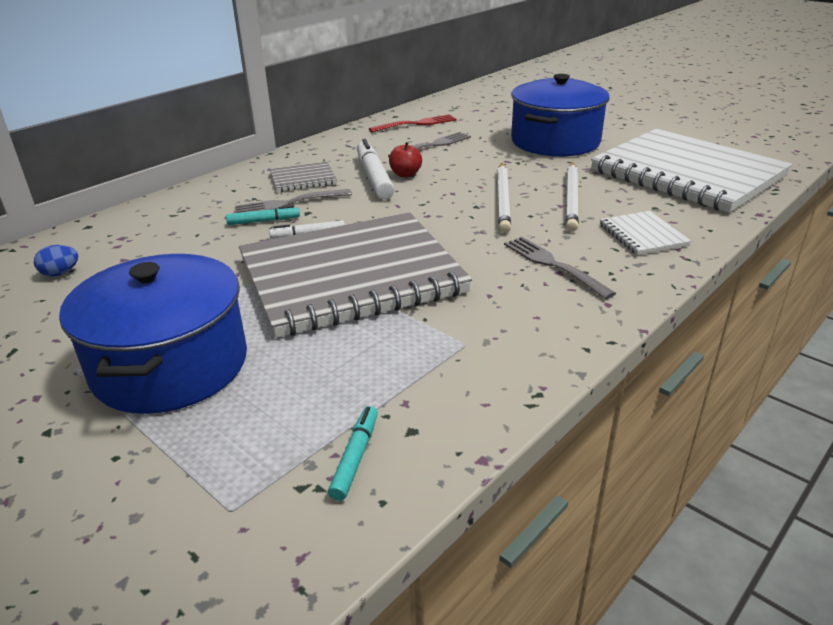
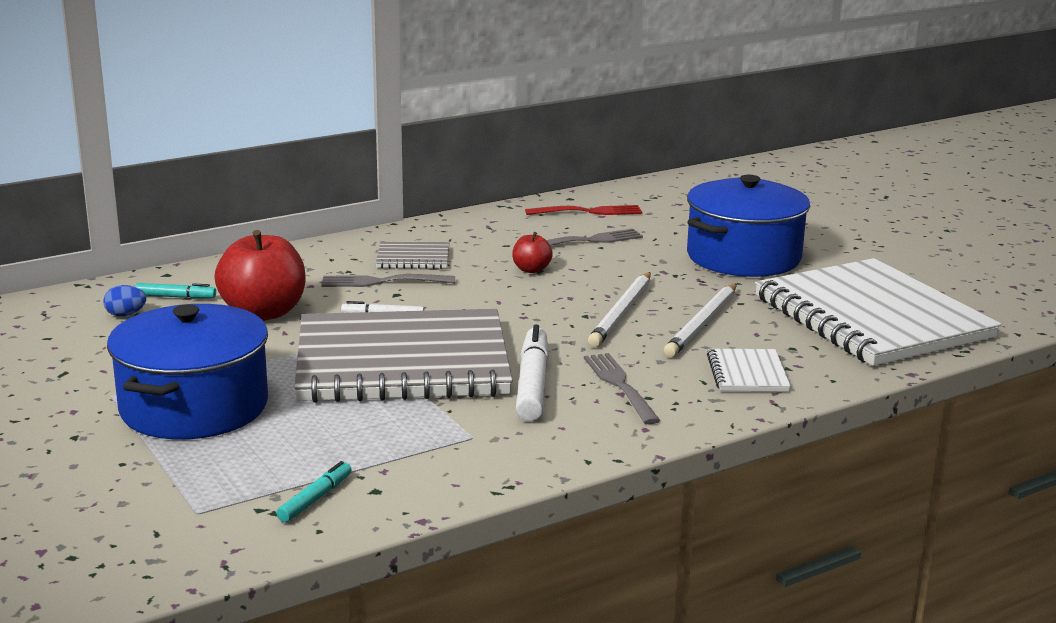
camera: 15 degrees right, 10 degrees down
turquoise marker [226,205,300,225] -> turquoise marker moved to [135,283,216,299]
white marker [357,139,395,200] -> white marker moved to [516,324,549,421]
none -> red apple [214,230,305,321]

